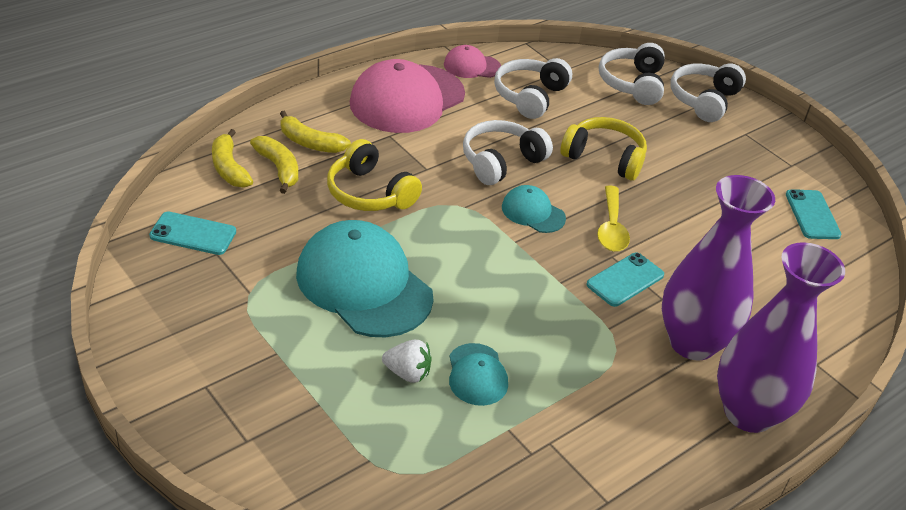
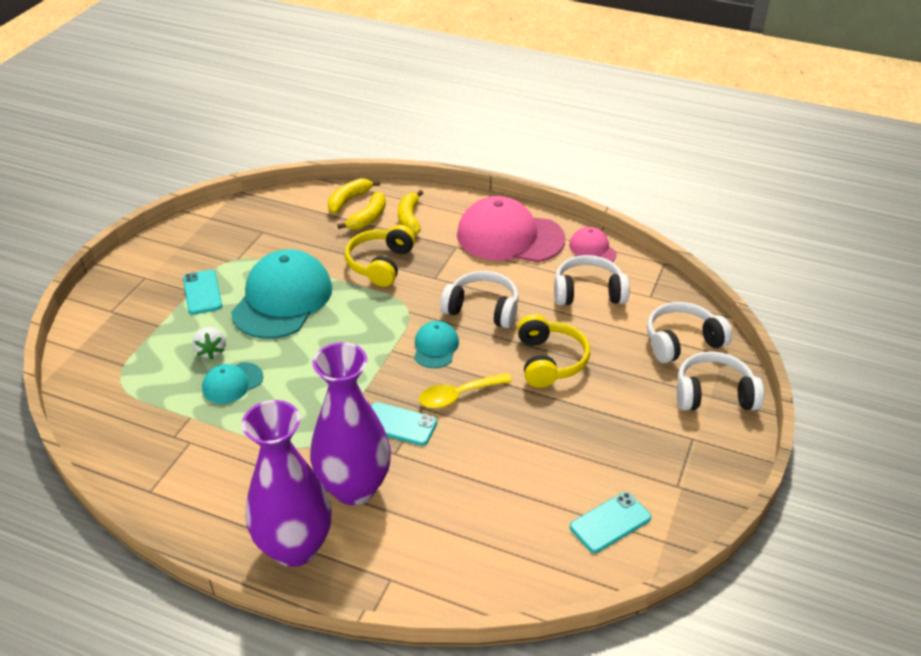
camera: 65 degrees right, 0 degrees up
turquoise phone [149,212,236,255] -> turquoise phone moved to [183,270,222,315]

